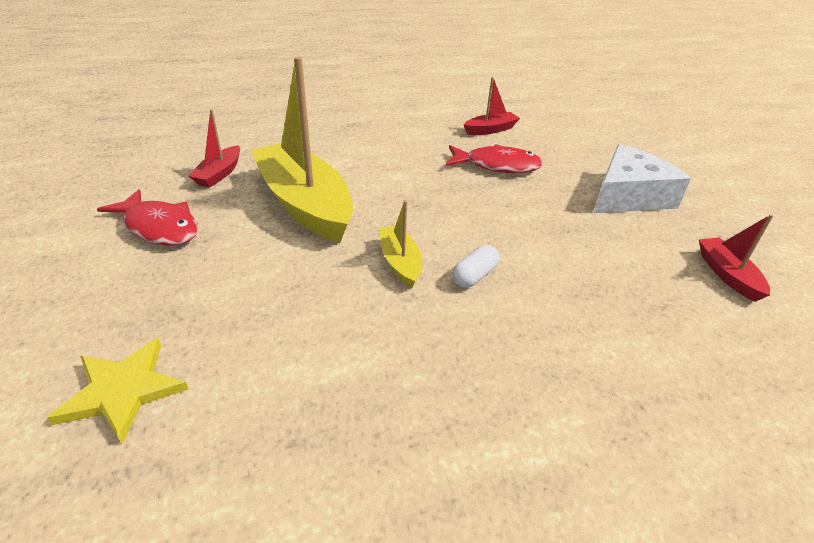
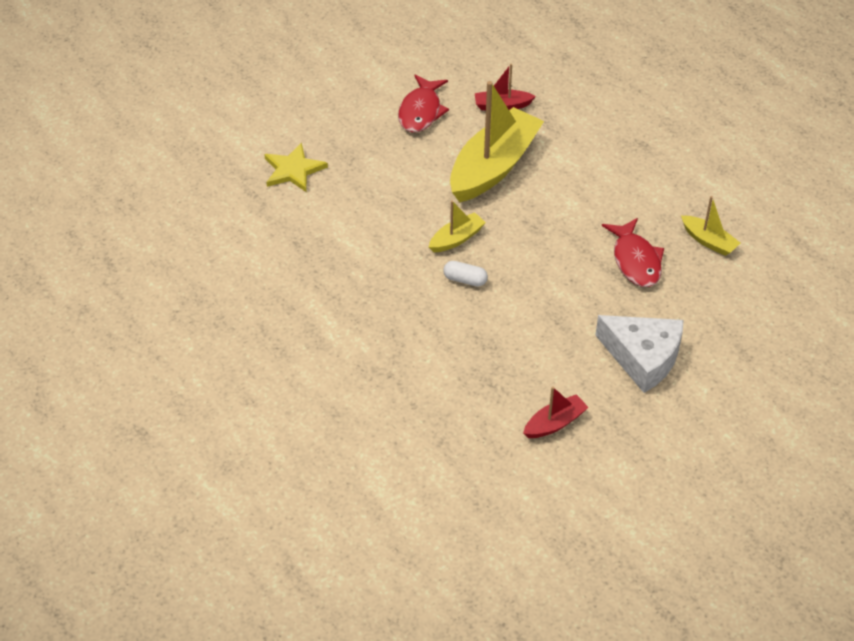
camera: 70 degrees right, 10 degrees up
red boat [464,77,520,135] -> yellow boat [681,196,740,256]

